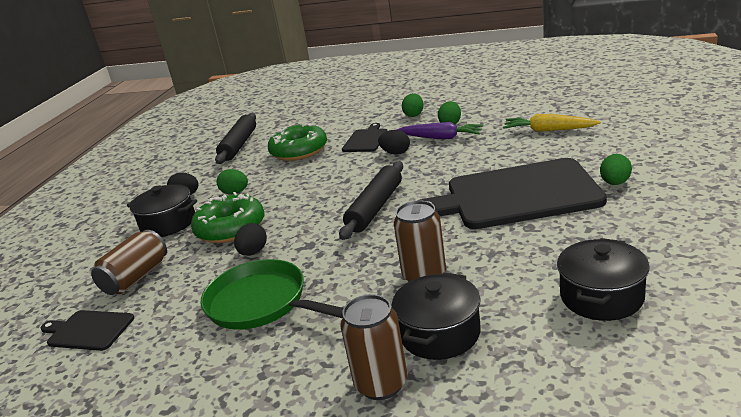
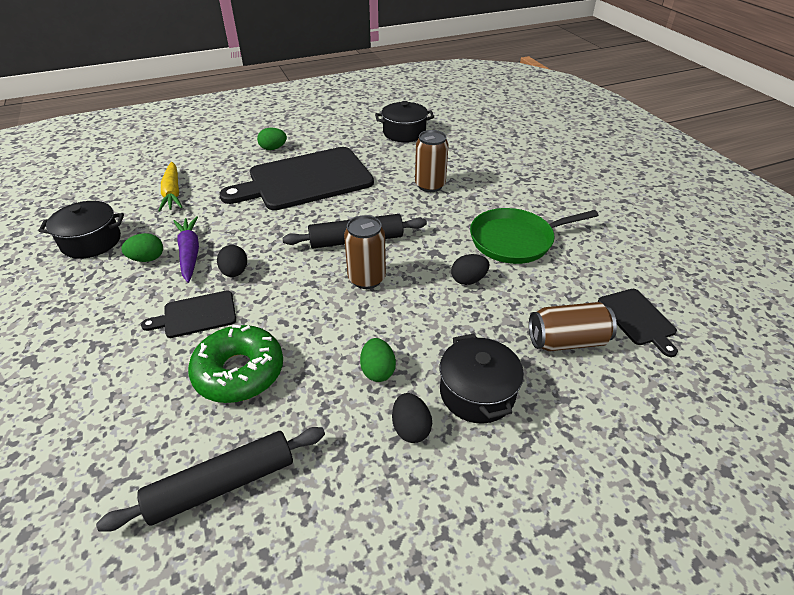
camera: 130 degrees left, 15 degrees up
green donut [191,192,264,243] -> none
green pan [200,259,343,330] -> green pan turned 75 degrees clockwise [470,208,598,264]
brown can [340,294,407,400] -> brown can moved to [344,215,386,289]
black pot [392,272,481,360] -> black pot moved to [38,201,124,259]
green egg [402,93,424,117] -> none
black cutting board [417,158,607,229] -> black cutting board turned 105 degrees clockwise [219,147,374,210]

